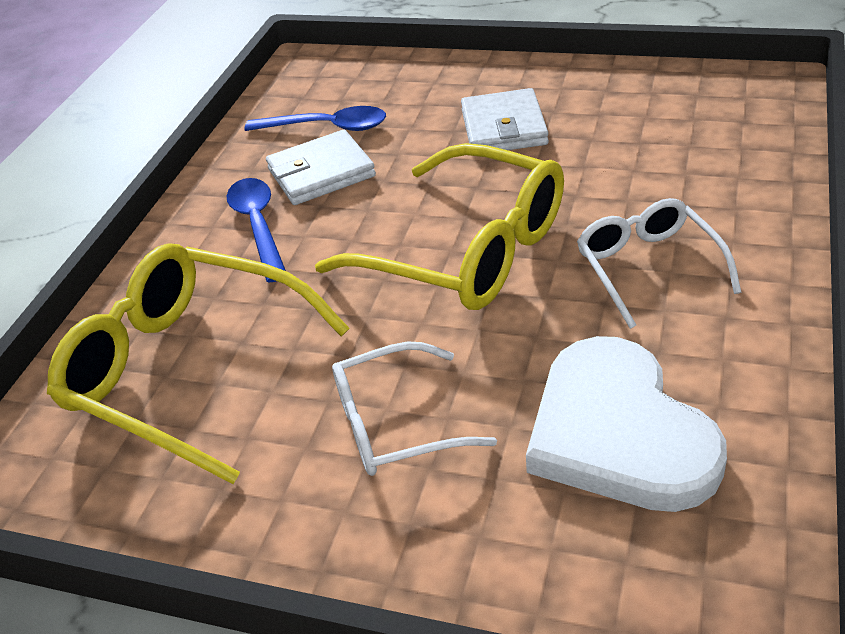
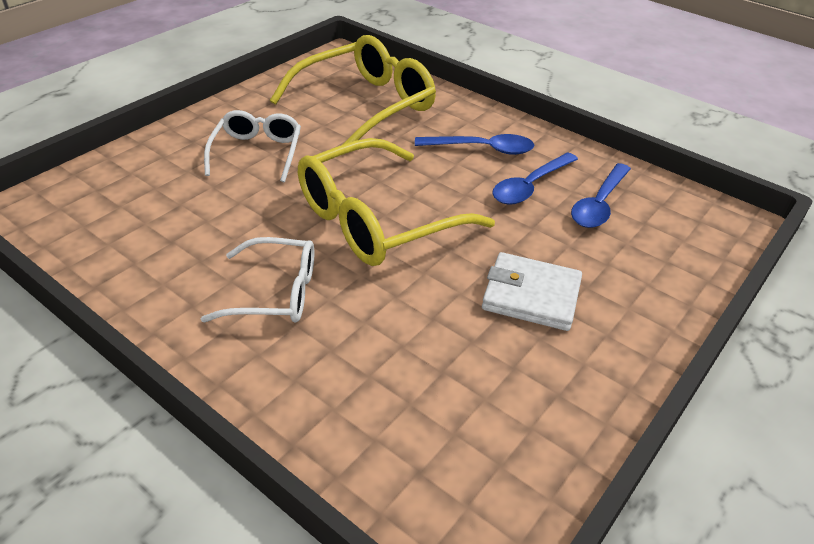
camera: 105 degrees right, 0 degrees up
white wallet [266,130,376,205] -> blue spoon [492,152,578,205]
white heart [526,336,727,512] -> none

